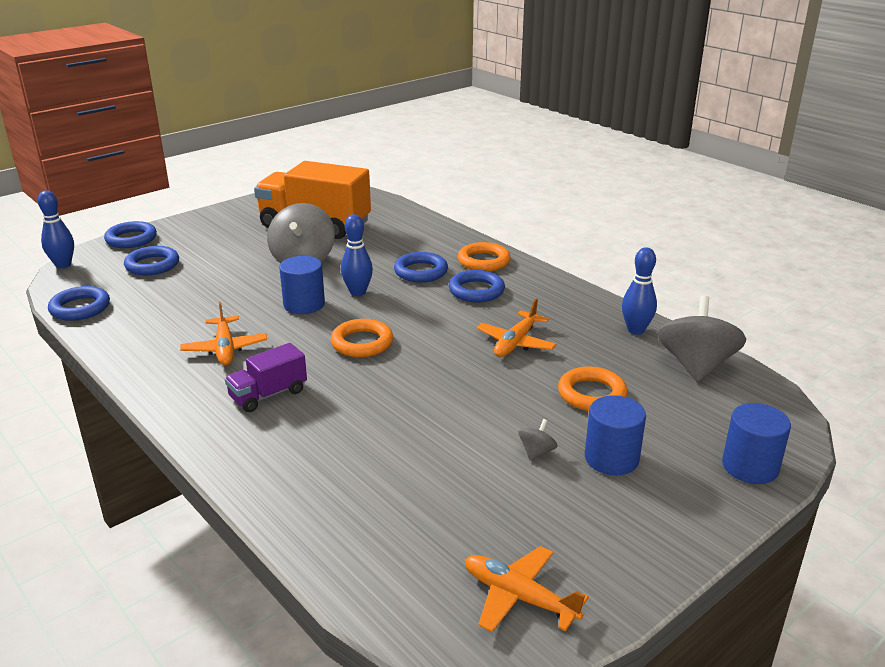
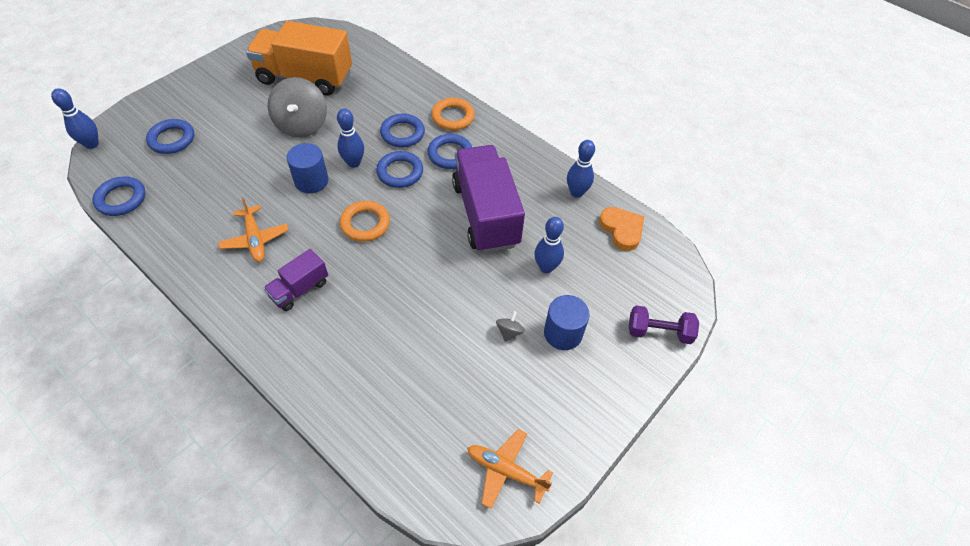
camera: 10 degrees left, 25 degrees up
blue ring [104,221,157,248] -> blue ring moved to [376,151,423,188]
orange plane [477,298,556,357] -> purple truck [452,145,525,253]
orange ring [558,366,628,411] -> blue bowling pin [534,217,564,273]
grey spinning top [658,296,746,382] -> orange heart [599,207,644,251]
blue cylinder [722,403,791,484] -> purple dumbbell [629,305,699,344]

